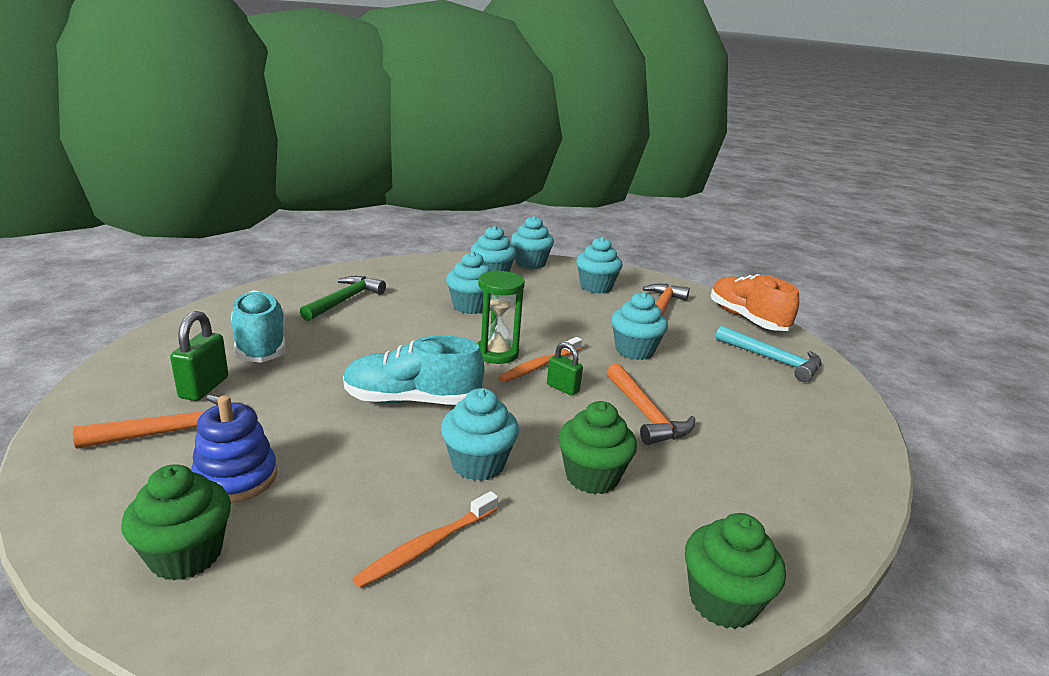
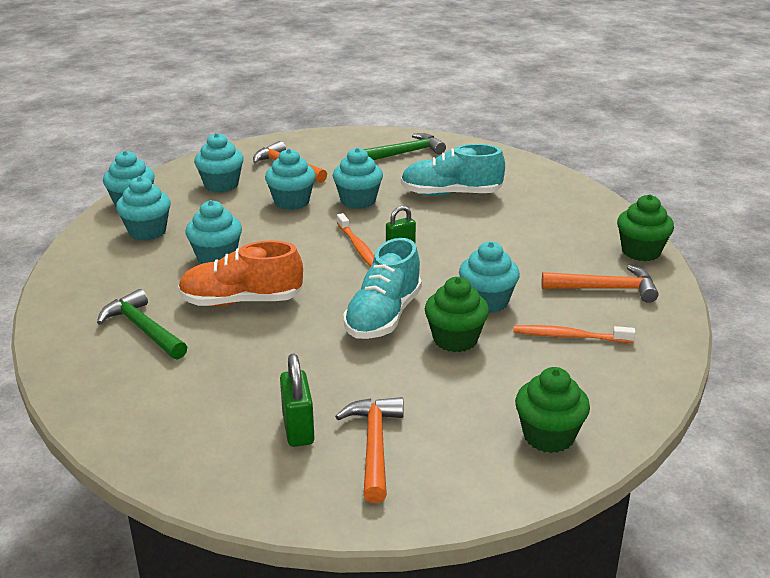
camera: 65 degrees left, 5 degrees up
green padlock [170,311,228,401] -> green padlock turned 45 degrees clockwise [280,354,314,447]
blue stacking toy [191,395,277,503] -> none
turquoise shoe [231,290,286,363] -> turquoise shoe moved to [401,144,505,196]
orange toothbrush [353,491,498,588] -> orange toothbrush turned 120 degrees clockwise [513,325,635,343]
green hourglass [477,270,525,364] -> none
green cupcake [558,401,637,494] -> green cupcake moved to [425,277,489,352]
orange hammer [607,364,695,445] -> orange hammer moved to [542,265,658,303]
orange shoe [711,274,799,331] -> orange shoe moved to [178,241,303,306]
turquoise hammer [716,326,822,382] -> green hammer [363,133,446,160]
none -> turquoise cupcake [265,149,316,210]

